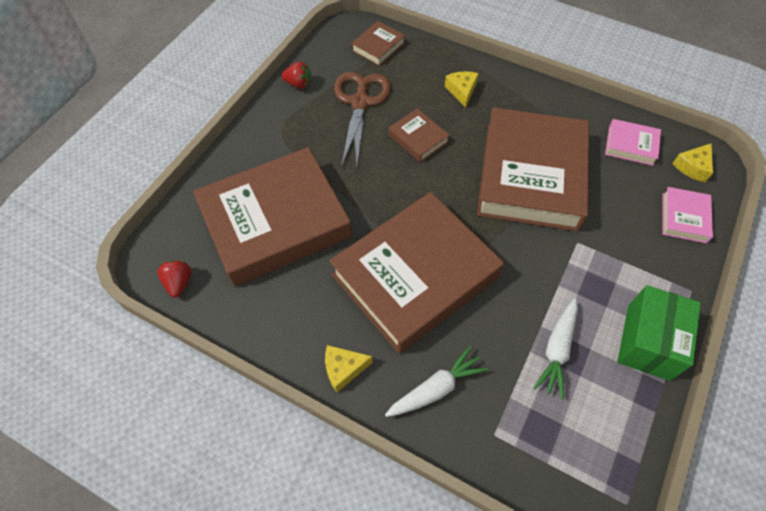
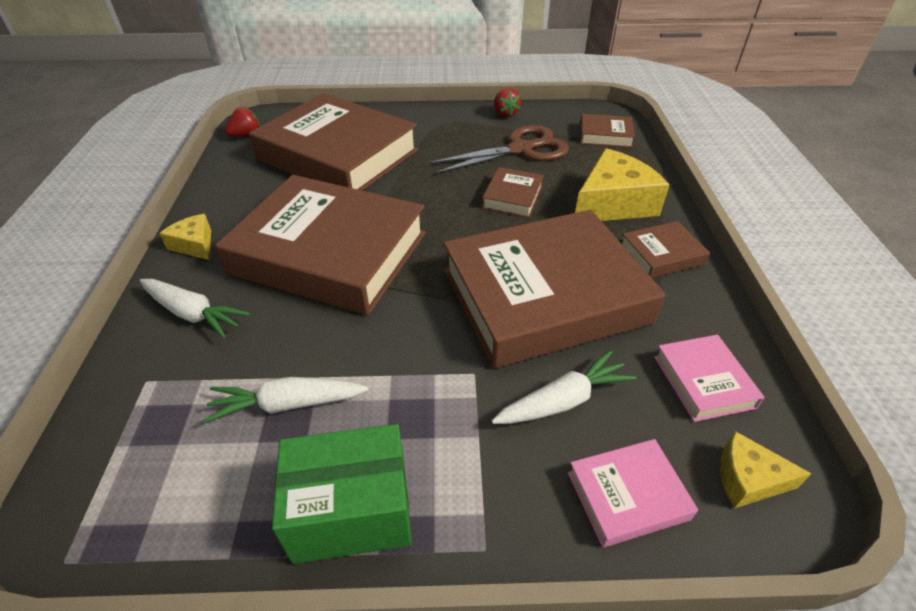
camera: 60 degrees right, 15 degrees down
yellow cheese [445,71,479,108] -> yellow cheese [575,148,669,221], size x1.91
none -> white carrot [492,350,636,424]
none -> brown book [622,221,710,278]

